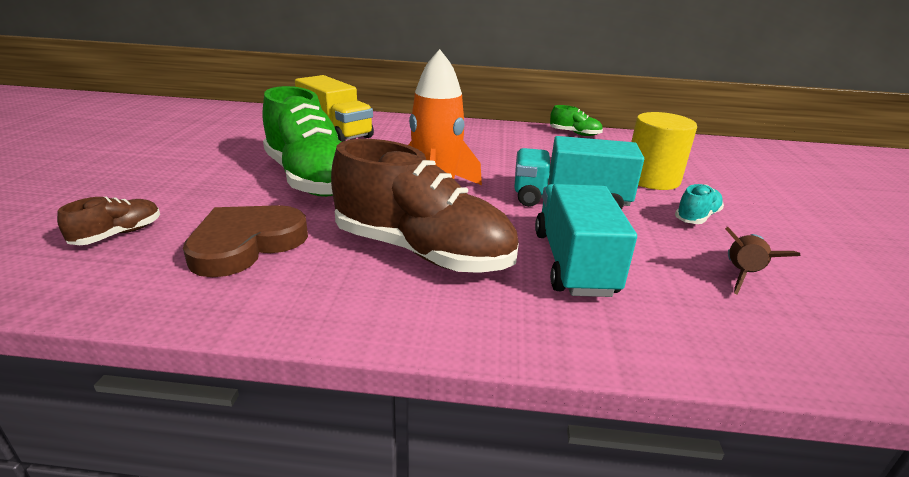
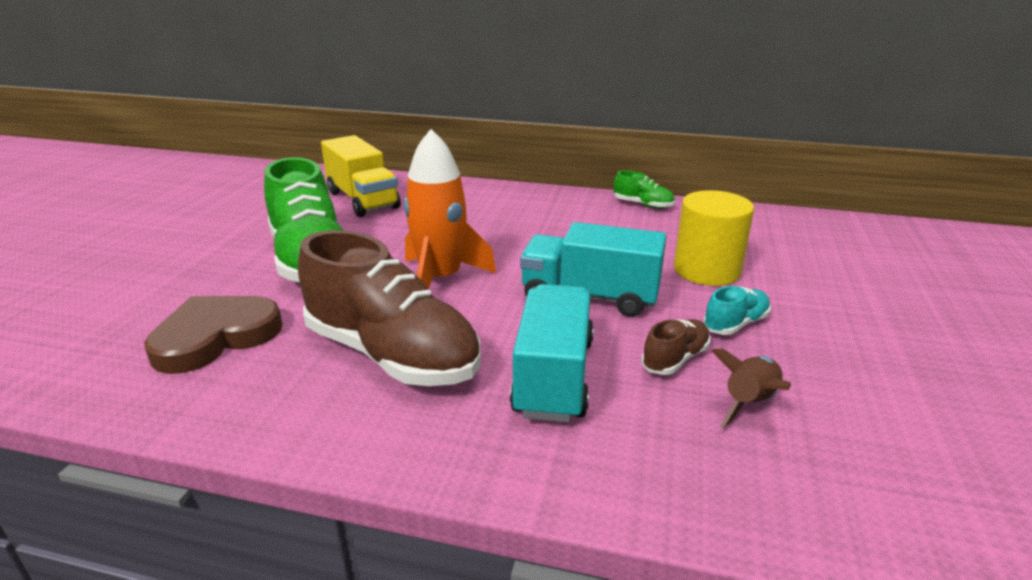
camera: 10 degrees right, 0 degrees up
brown shoe [57,196,160,245] -> brown shoe moved to [641,319,711,375]

